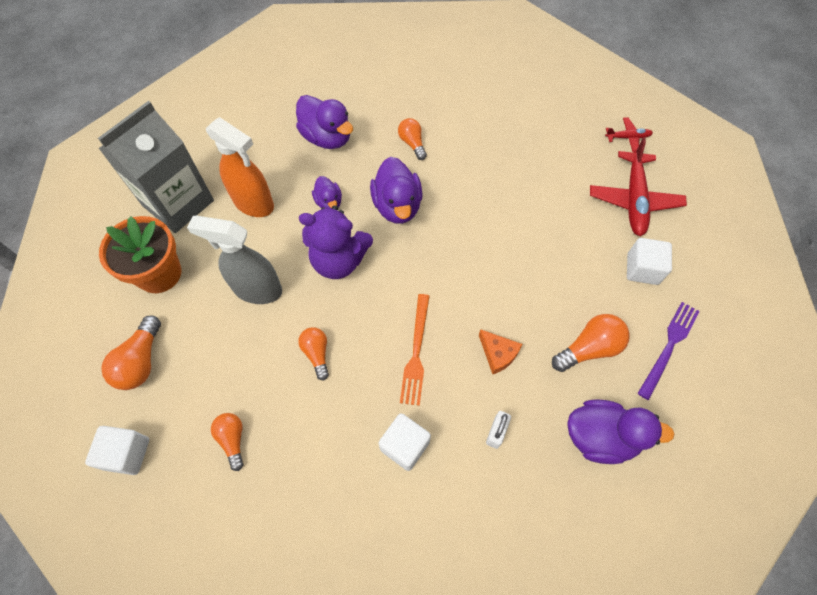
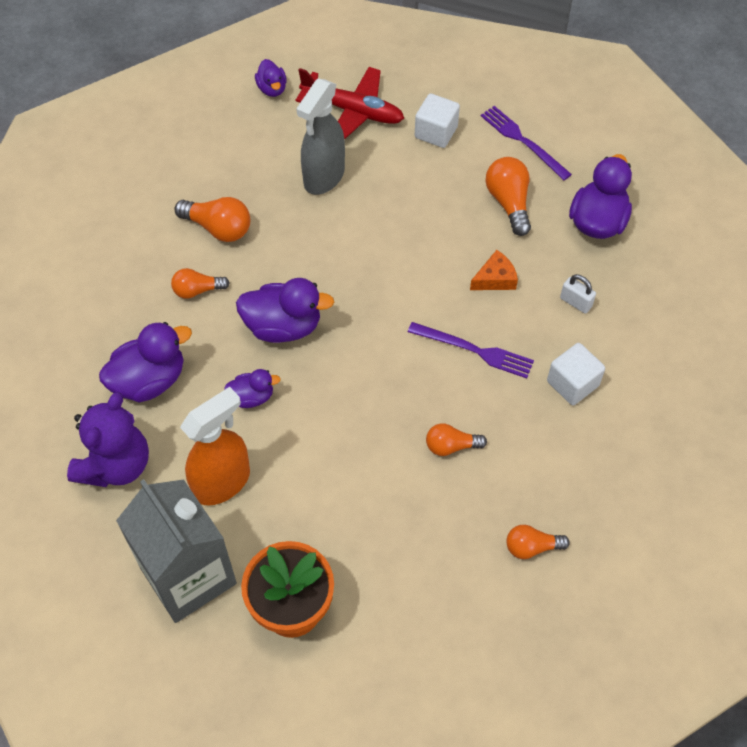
camera: 75 degrees left, 5 degrees down
white cube [85,426,149,475] -> none
orange light bulb [101,316,161,390] -> orange light bulb moved to [175,197,250,242]
grey spray bottle [187,216,282,304] -> grey spray bottle moved to [296,78,345,195]
purple teddy bear [299,205,373,279] -> purple teddy bear moved to [67,392,149,487]
orange fork [400,294,429,406] -> purple fork [408,322,534,378]
red plane [605,117,653,152] -> purple duck [255,59,287,97]

